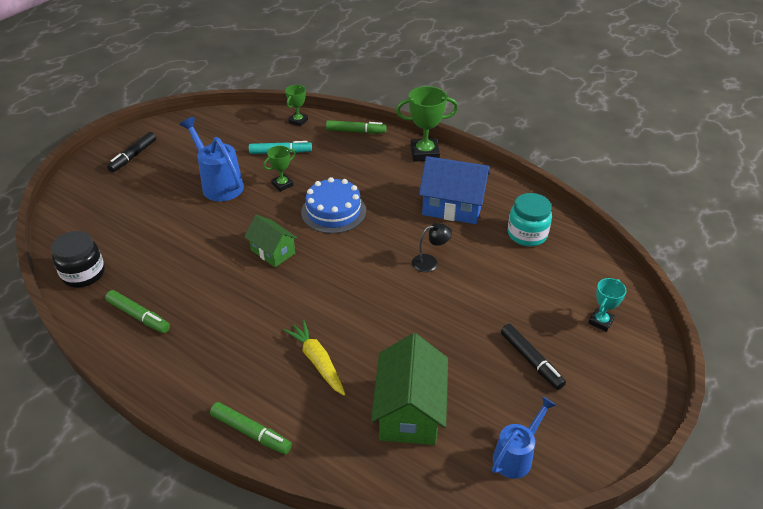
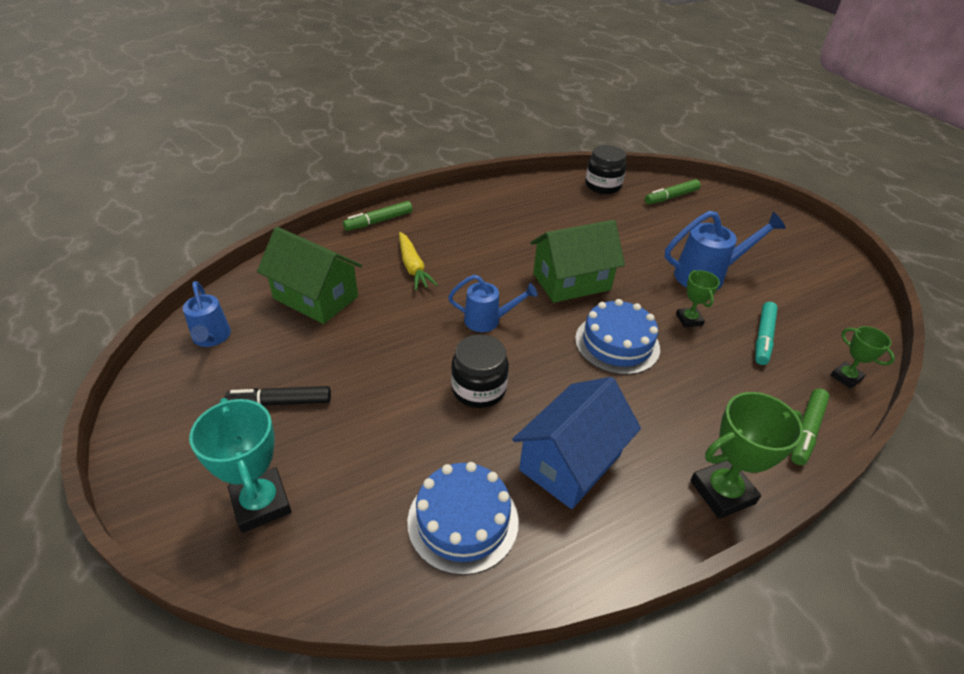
camera: 115 degrees right, 0 degrees up
green marker [105,290,170,333] -> green marker moved to [645,179,701,204]
black marker [107,132,156,172] -> none
green house [244,215,298,267] -> green house [530,220,625,303], size x1.61
yellow carrot [284,320,346,396] -> yellow carrot turned 75 degrees clockwise [399,232,438,291]
green trophy [396,86,458,162] -> green trophy turned 45 degrees clockwise [690,392,803,519]
black lamp [412,223,452,272] -> black jar [451,334,509,408]
turquoise jar [508,193,552,246] -> blue cake [407,462,518,575]
turquoise trophy [588,278,627,332] -> turquoise trophy [189,398,292,533], size x1.73
none -> blue watering can [448,275,538,332]

